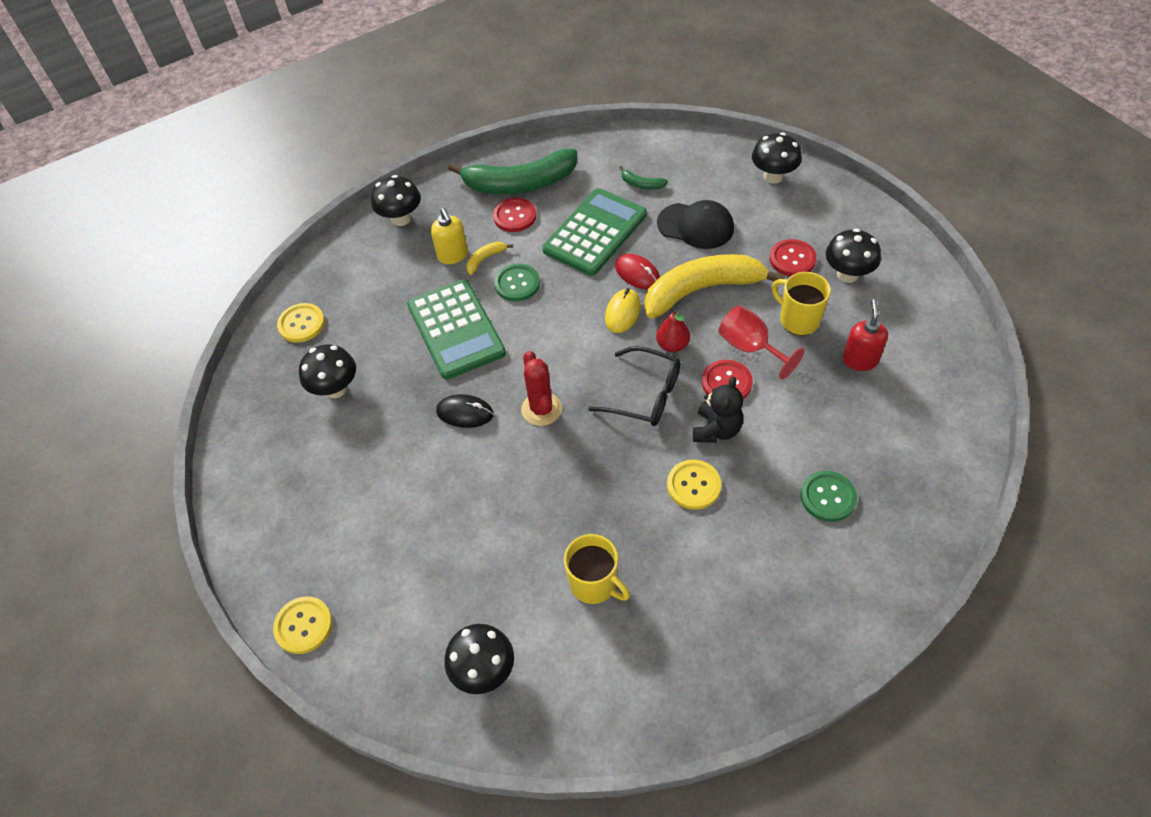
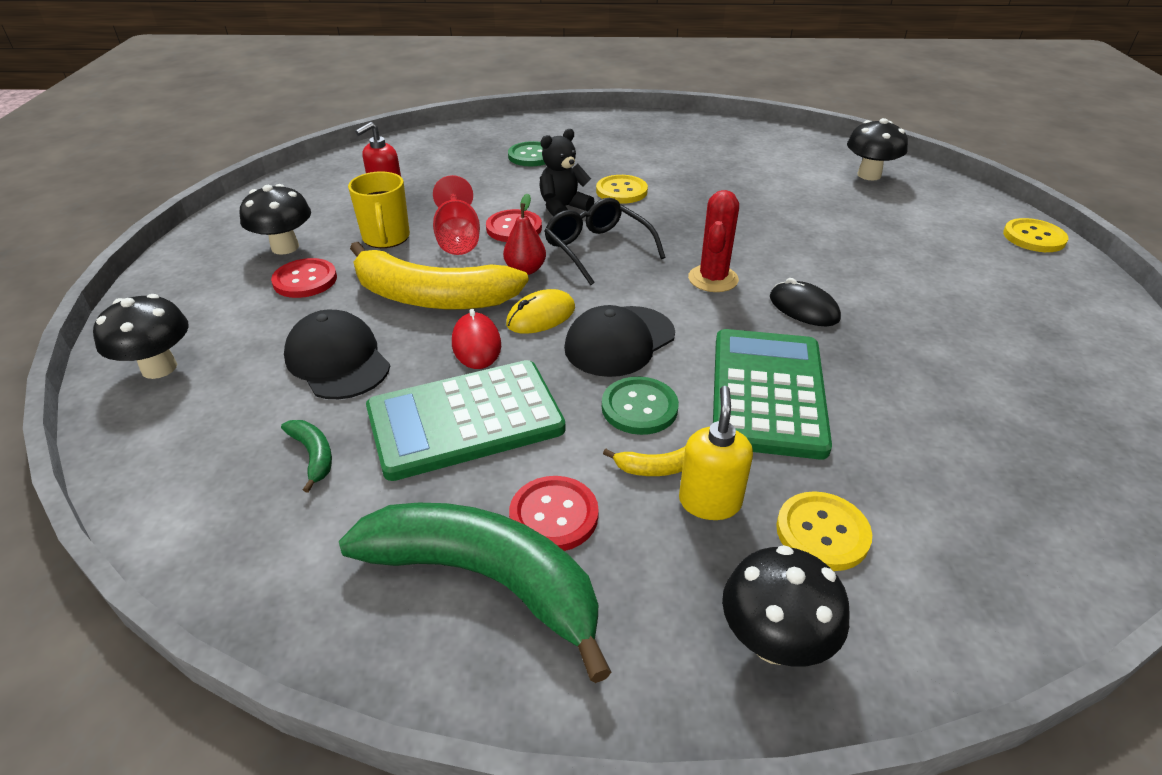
camera: 150 degrees left, 15 degrees down
yellow button [277,303,325,343] -> yellow button moved to [776,491,872,571]
black mushroom [299,344,356,398] -> none
yellow mug [564,534,630,604] -> none
none -> black cap [564,305,675,377]

